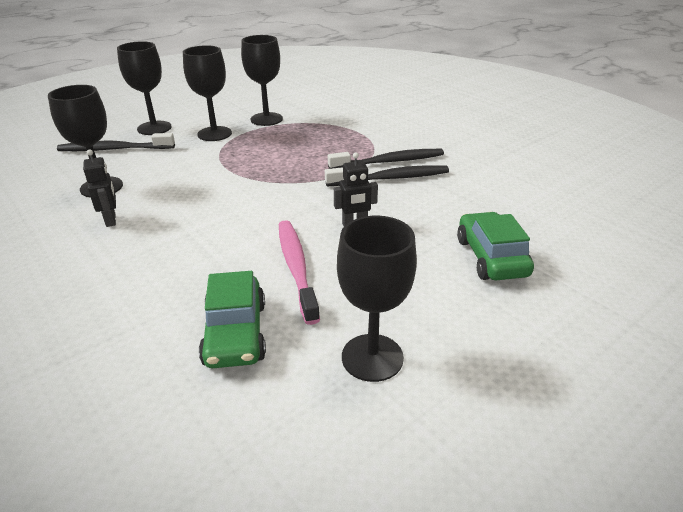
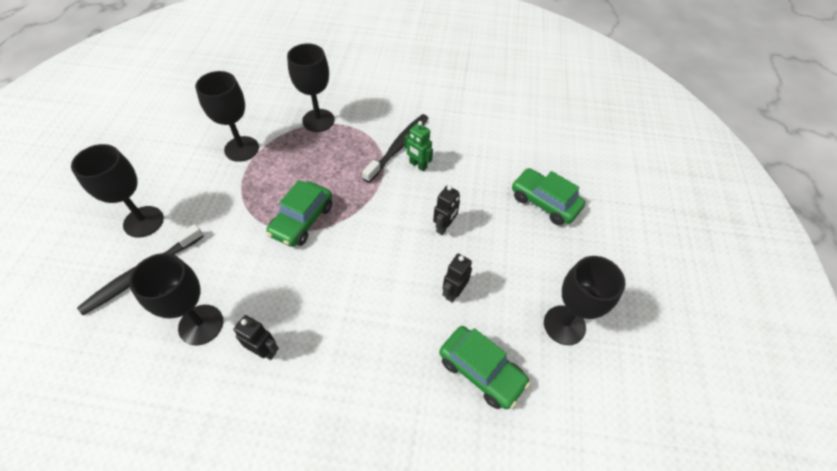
camera: 45 degrees left, 20 degrees up
black goblet [183,45,232,141] -> black goblet moved to [287,44,335,132]
pink toothbrush [279,220,320,325] -> black robot [442,254,472,302]
black toothbrush [325,165,449,186] -> green robot [404,121,433,171]
none -> green car [266,180,332,247]

